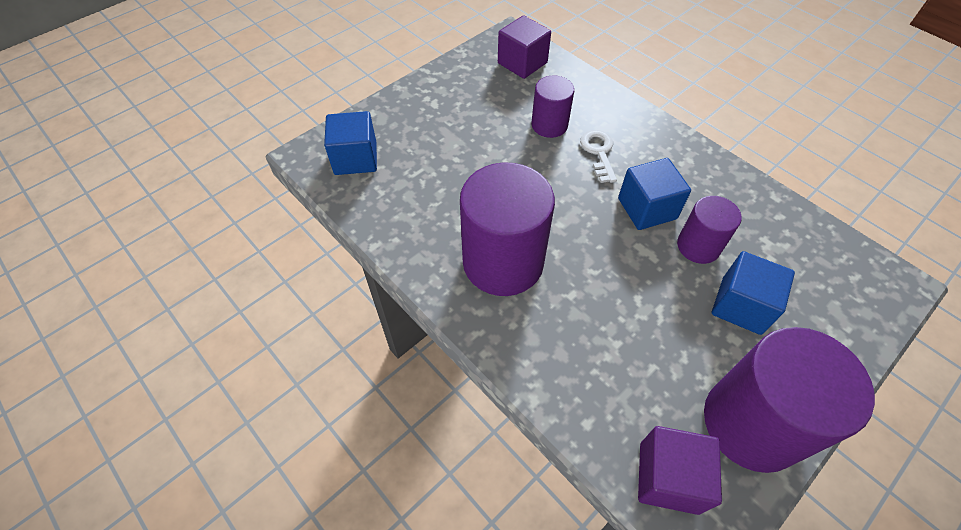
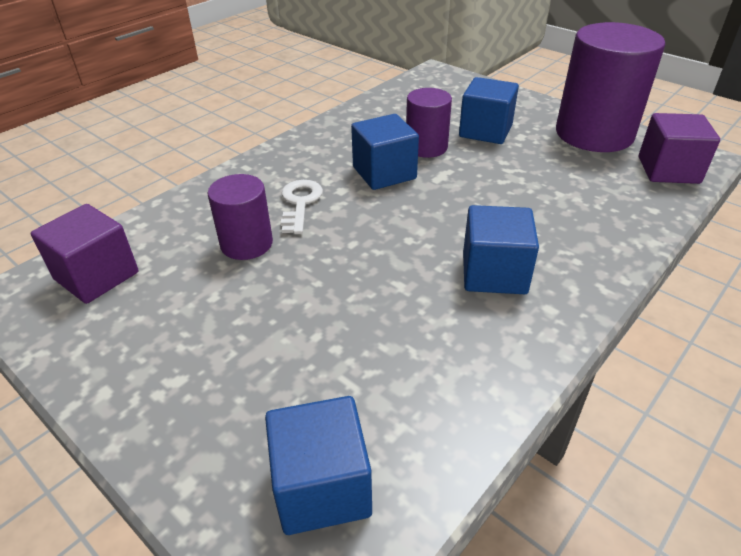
camera: 95 degrees left, 15 degrees down
purple cylinder [460,162,555,296] -> blue cube [463,205,539,294]
white key [580,130,617,183] -> white key turned 105 degrees clockwise [281,180,323,234]

